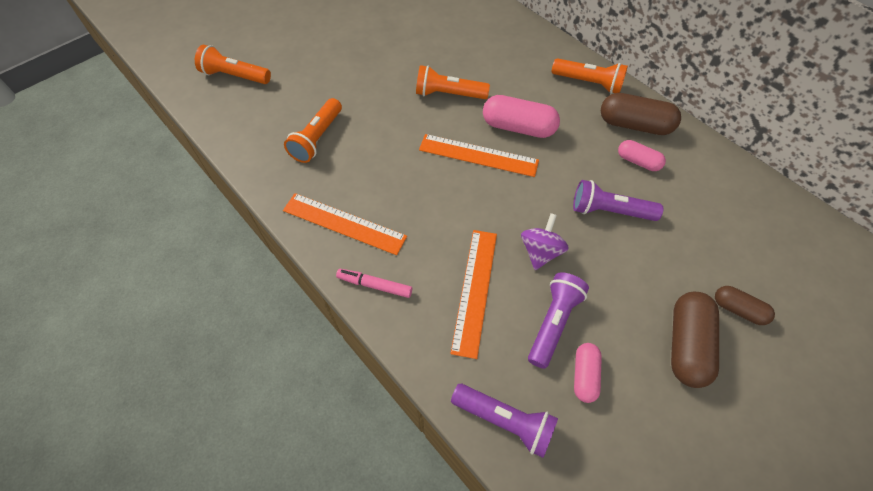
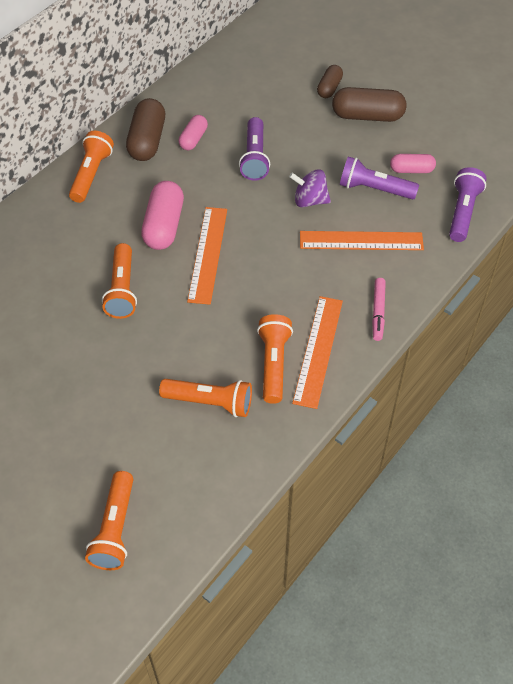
camera: 100 degrees left, 5 degrees down
none -> orange flashlight [257,314,293,404]

